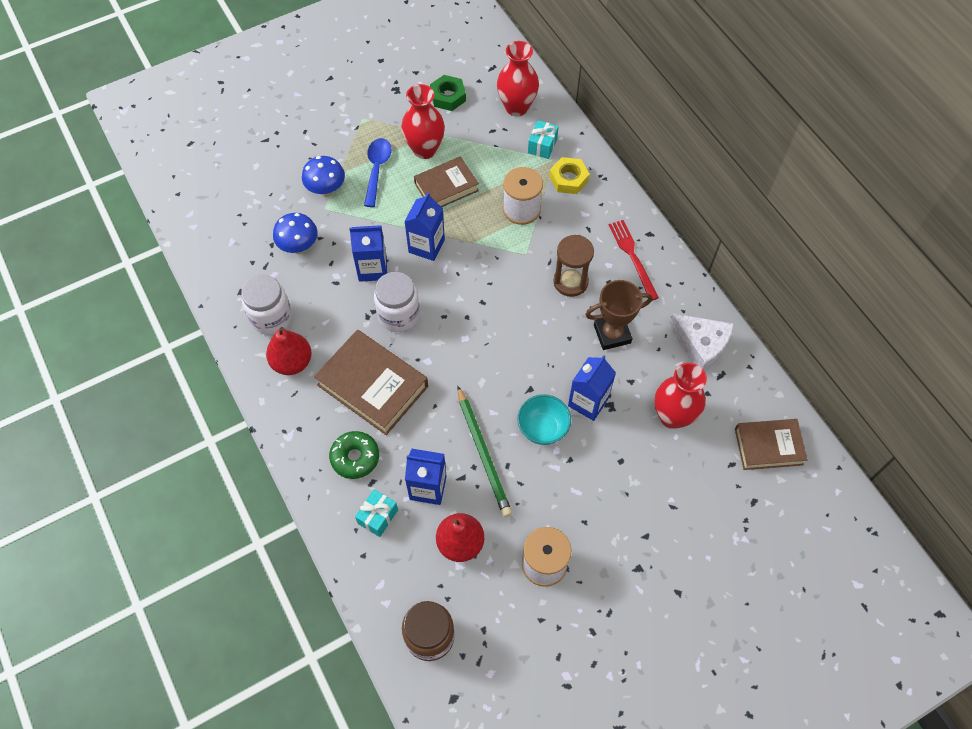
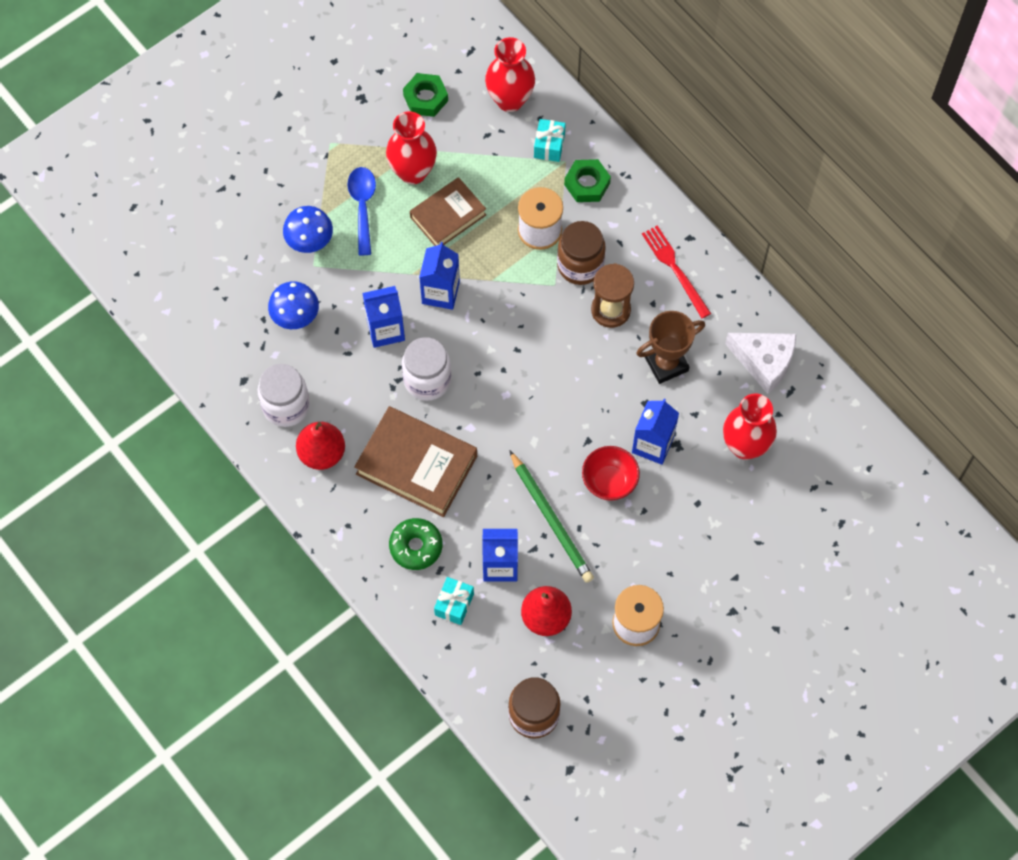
camera: 10 degrees left, 5 degrees up
turquoise bowl [517,394,571,445] -> red bowl [582,446,640,501]
yellow nut [549,157,590,194] -> green nut [564,159,611,202]
brown book [735,419,808,470] -> none
none -> brown jar [557,221,606,285]

